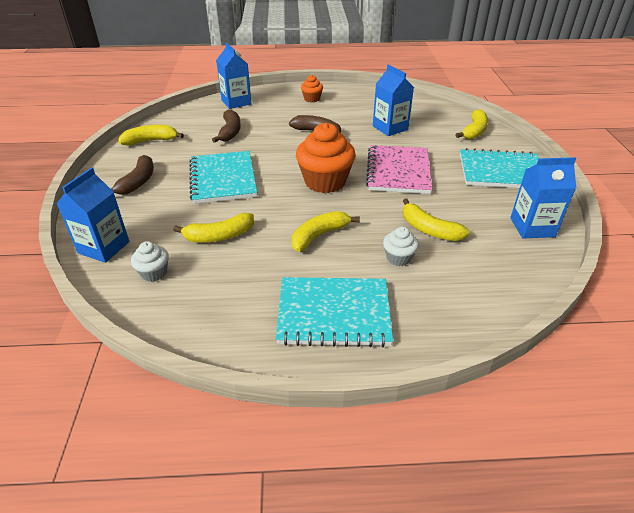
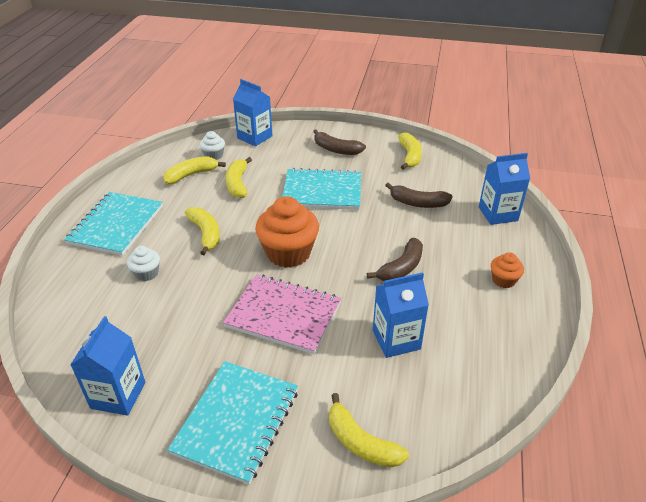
camera: 105 degrees right, 0 degrees up
yellow banana [403,198,470,241] -> yellow banana moved to [163,156,226,184]

